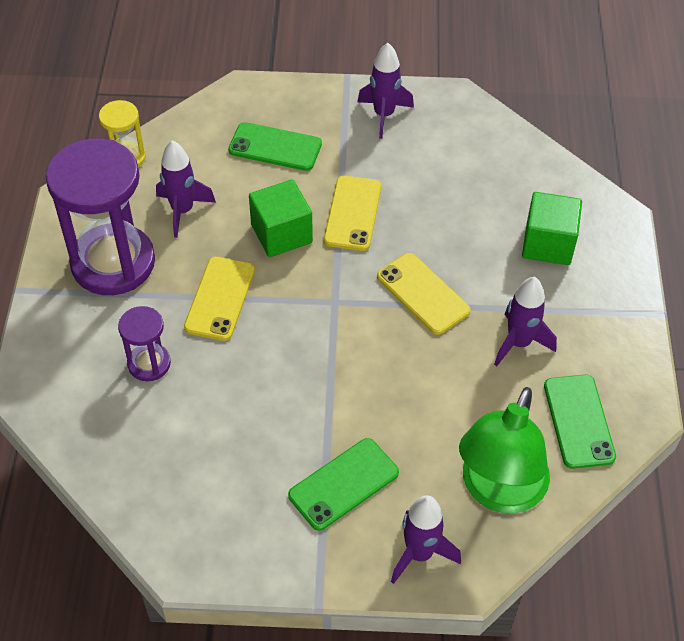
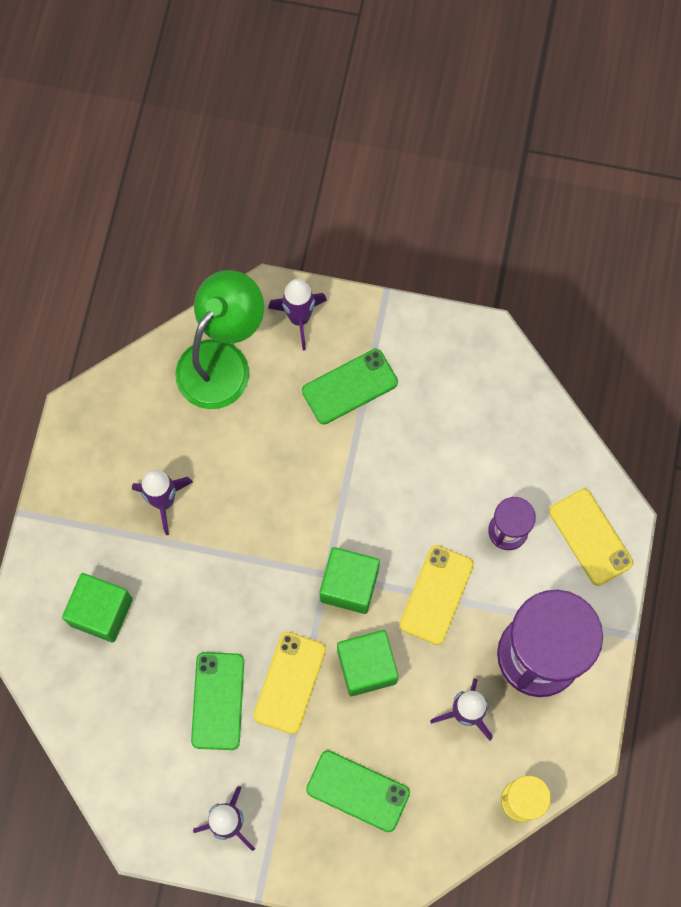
camera: 170 degrees left, 20 degrees up
yellow phone [377,253,471,335] -> yellow phone moved to [549,489,633,586]
green phone [544,375,616,469] -> green phone moved to [191,652,244,750]
none -> green cube [320,547,380,614]

